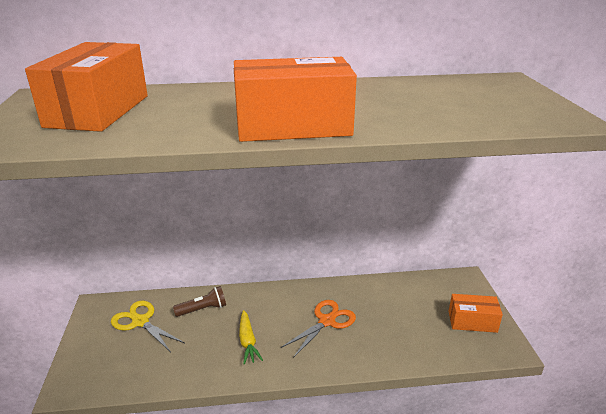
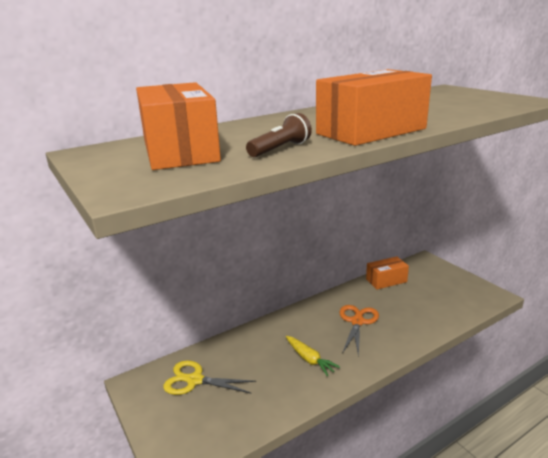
camera: 25 degrees left, 5 degrees down
brown flashlight [173,286,226,317] -> brown flashlight moved to [246,113,312,157]
orange box [449,294,503,333] -> orange box moved to [366,256,409,289]

